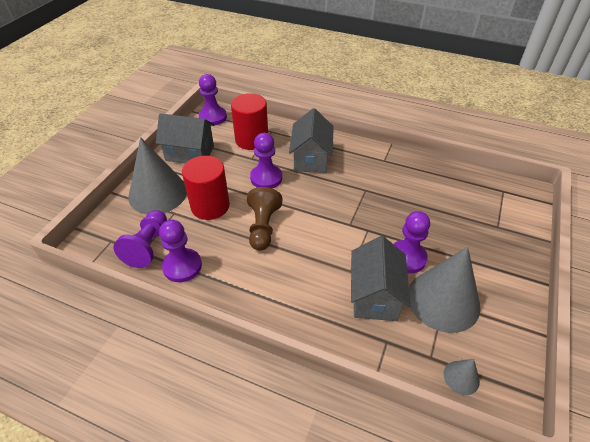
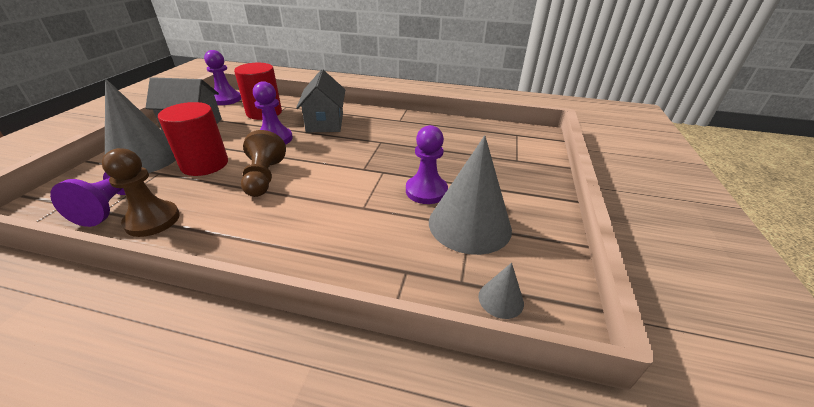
camera: 10 degrees left, 10 degrees down
purple pawn [159,220,202,282] -> brown pawn [102,148,180,237]
grey house [351,236,410,321] -> none

